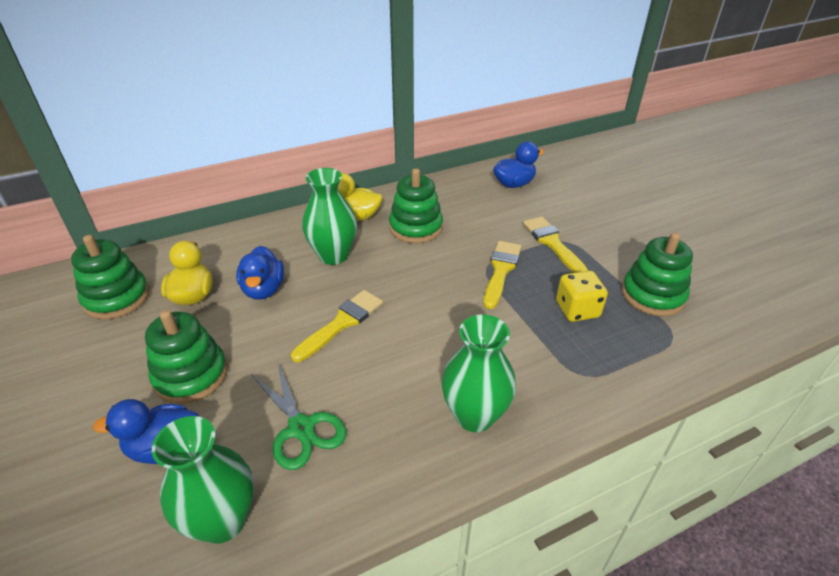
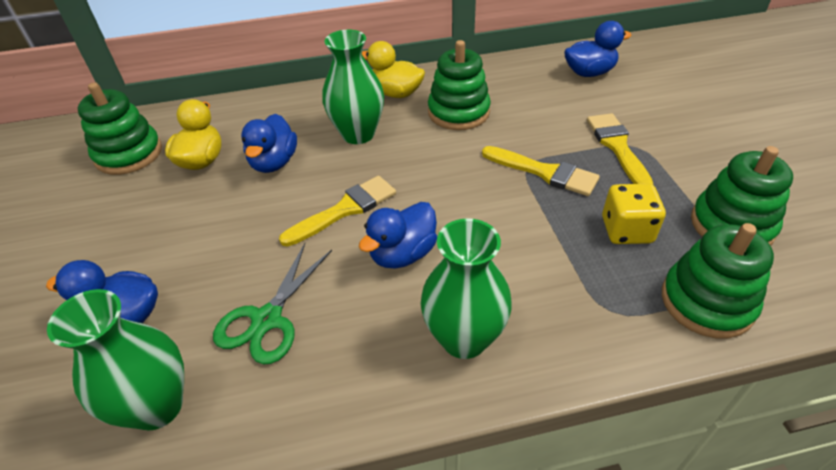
camera: 15 degrees right, 5 degrees up
green stacking toy [145,310,228,404] -> green stacking toy moved to [662,223,774,339]
green scissors [251,363,347,470] -> green scissors turned 45 degrees clockwise [213,243,332,364]
yellow brush [483,241,522,309] -> yellow brush turned 90 degrees clockwise [482,146,600,196]
none -> blue duck [359,202,437,269]

